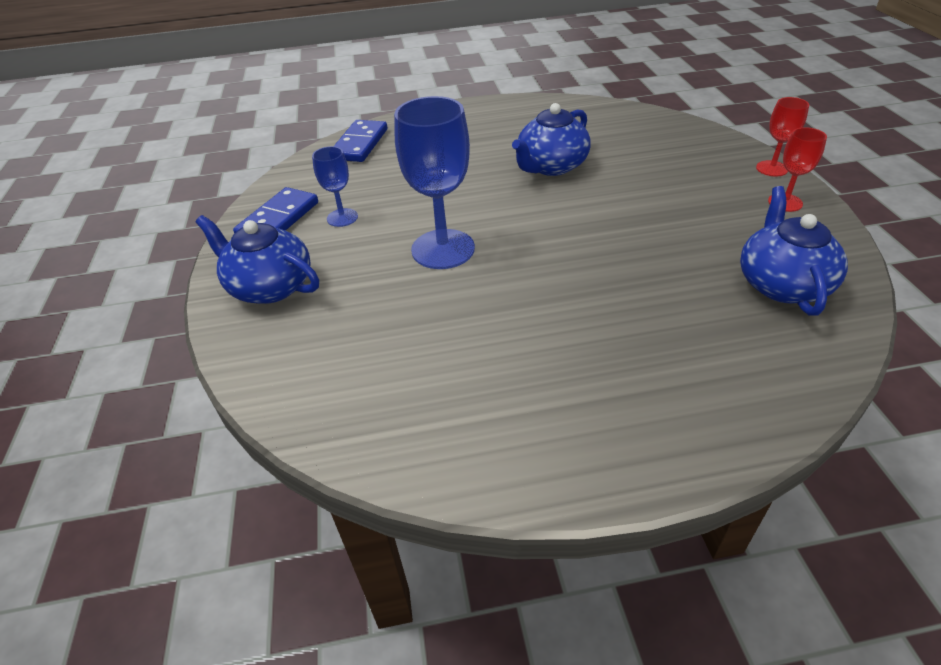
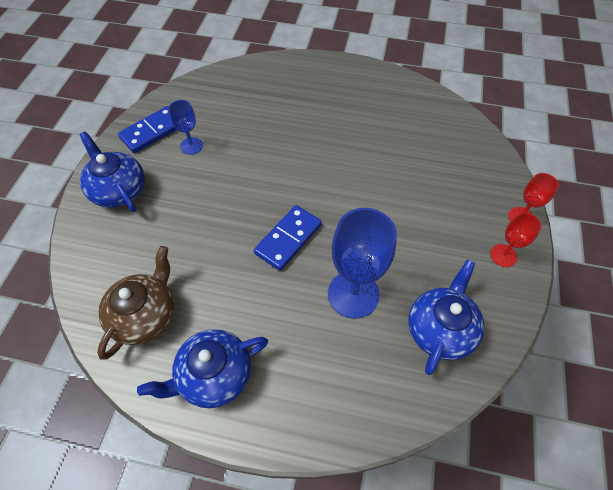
camera: 20 degrees right, 15 degrees up
blue domino [334,120,388,162] -> blue domino moved to [254,205,322,271]
blue goblet [394,96,475,269] -> blue goblet moved to [328,208,397,319]
blue teapot [512,103,590,176] -> blue teapot moved to [137,329,268,408]
none -> brown teapot [97,246,174,360]

